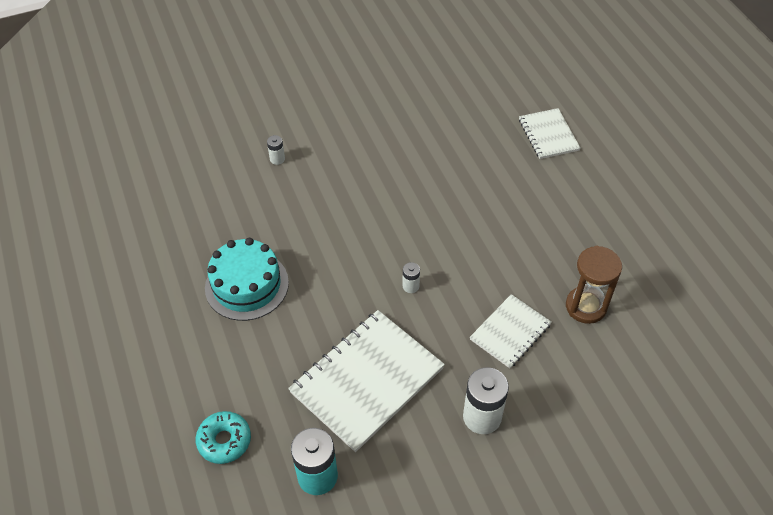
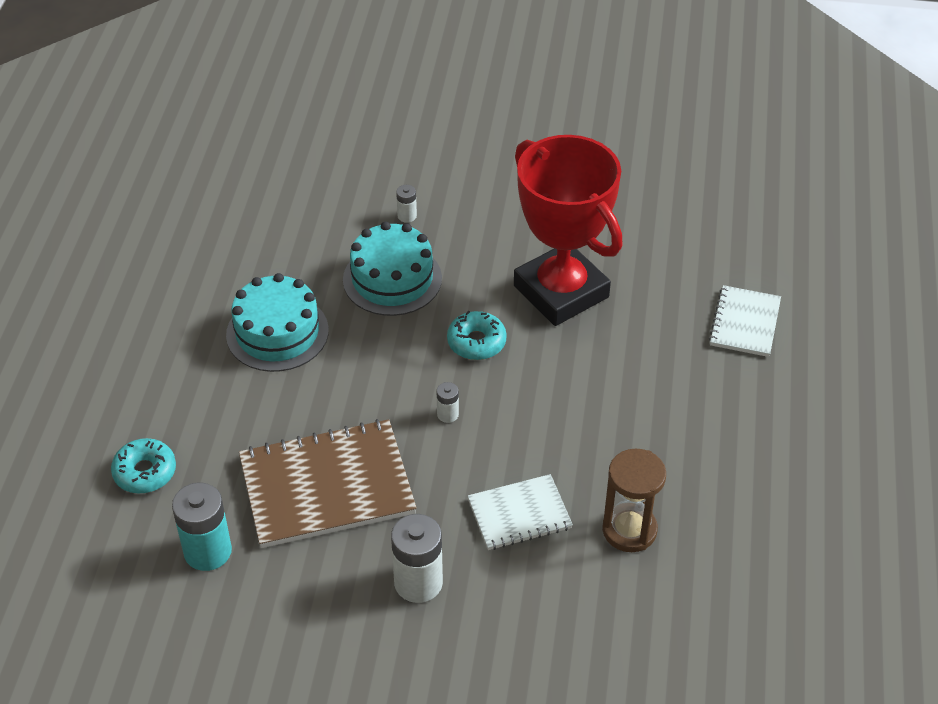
camera: 30 degrees right, 5 degrees down
white notebook [288,310,445,452] -> brown notebook [239,419,417,548]
none -> turquoise cake [343,222,442,316]
none -> turquoise donut [447,311,507,360]
none -> red trophy [514,135,623,326]

